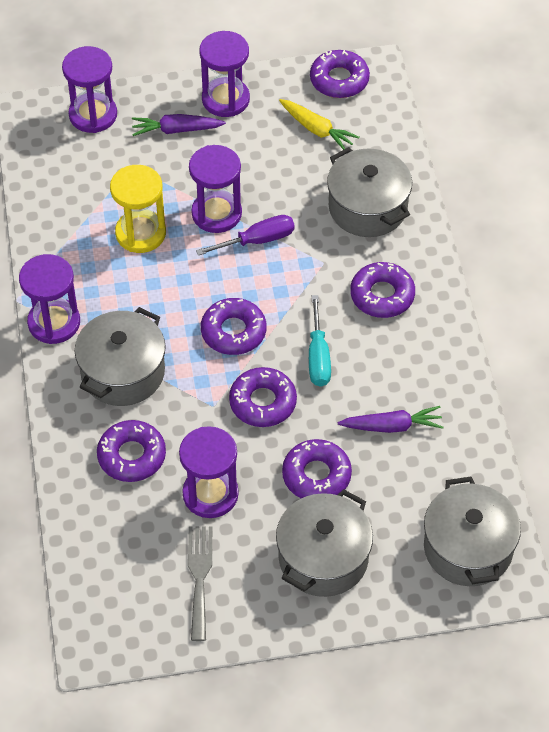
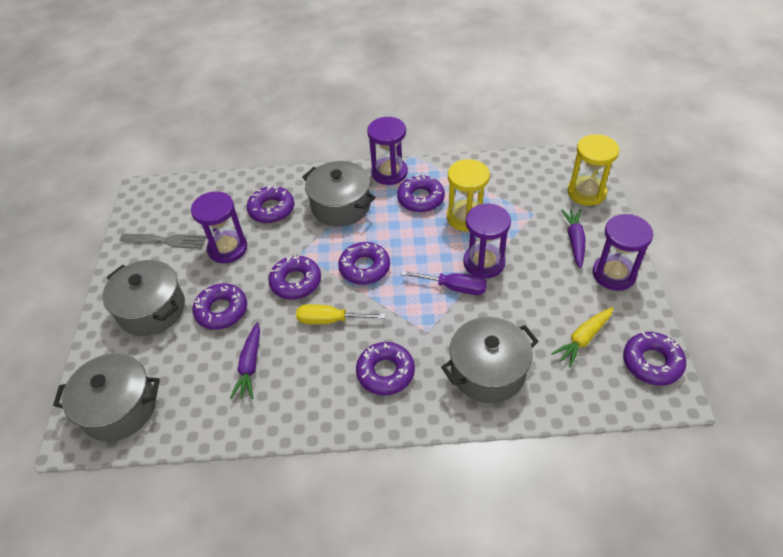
camera: 100 degrees right, 5 degrees down
purple hourglass [62,46,117,133] -> yellow hourglass [568,134,620,206]
purple screwdriver [196,215,295,256] -> purple screwdriver turned 60 degrees counterclockwise [401,270,487,295]
turquoise screwdriver [309,295,331,387] -> yellow screwdriver [296,304,385,324]
none -> purple donut [397,175,445,212]

